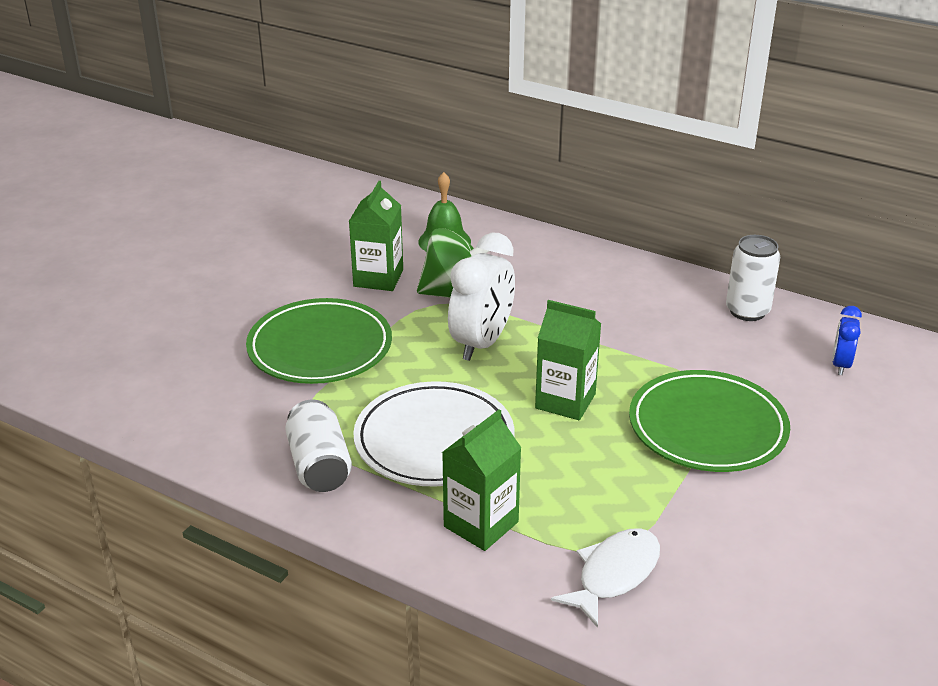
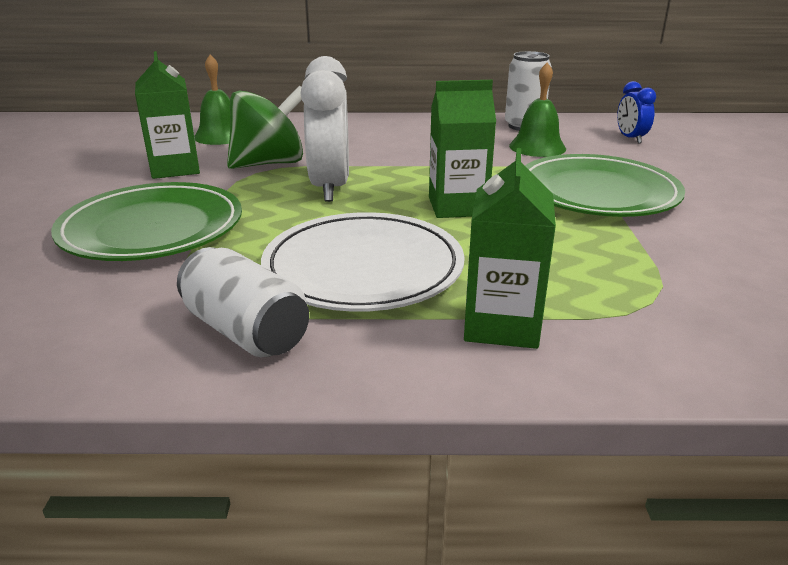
camera: 30 degrees left, 5 degrees down
white fish [551,528,660,628] -> none
none -> green bell [509,62,566,157]

